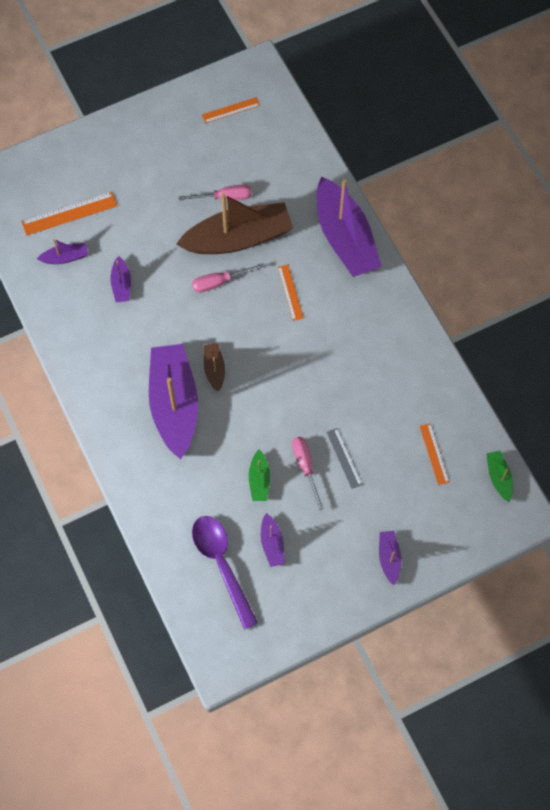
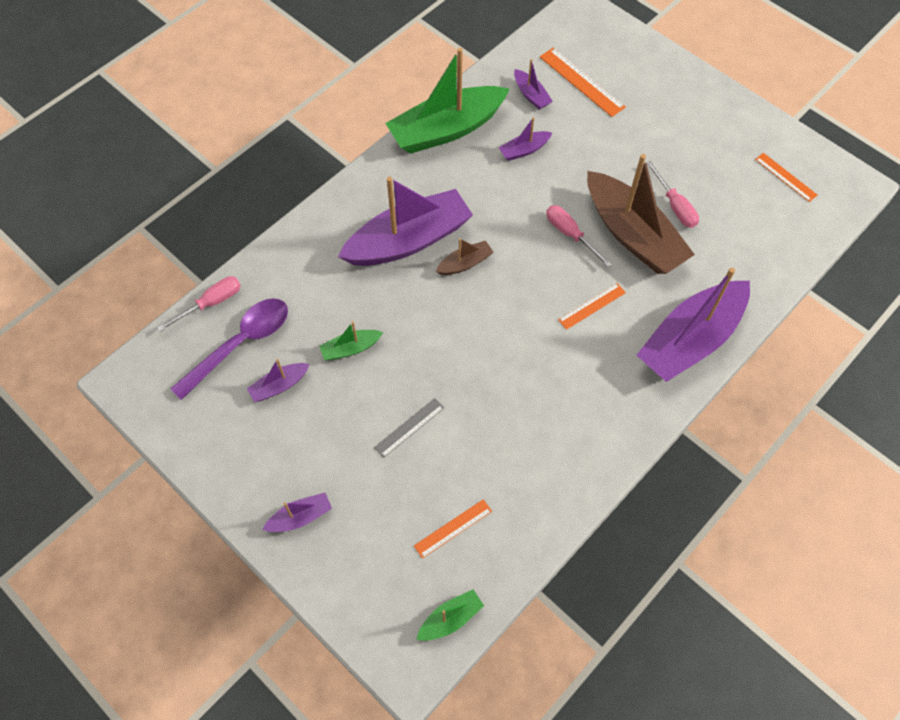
camera: 70 degrees right, 5 degrees down
pink screwdriver [292,437,324,511] -> pink screwdriver moved to [157,276,241,332]
none -> green boat [385,48,509,154]

